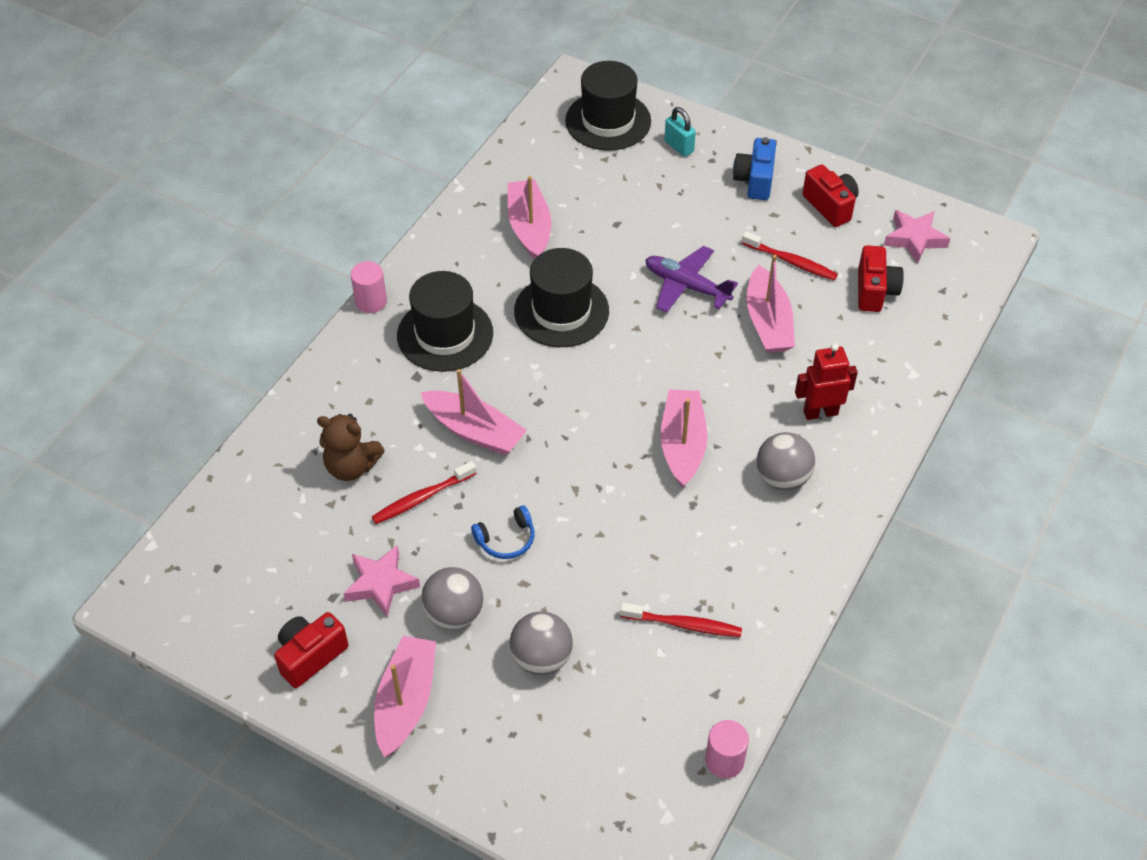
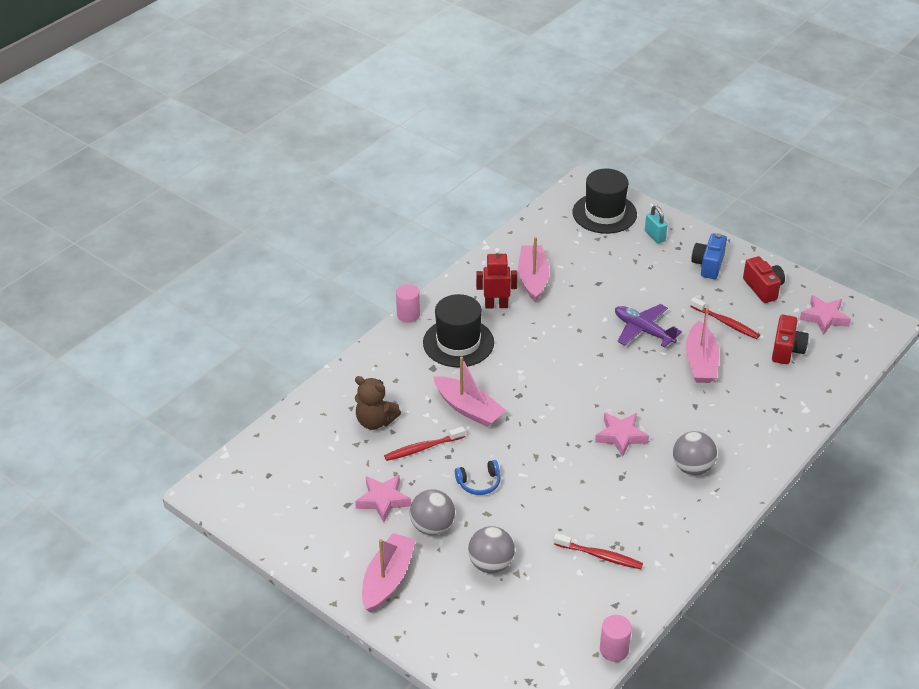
camera: 10 degrees right, 10 degrees down
red camera [274,612,348,688] -> none
black hat [514,248,609,347] -> none
pink boat [660,390,707,488] -> pink star [595,412,649,457]
red robot [795,343,858,420] -> red robot moved to [476,248,518,309]

